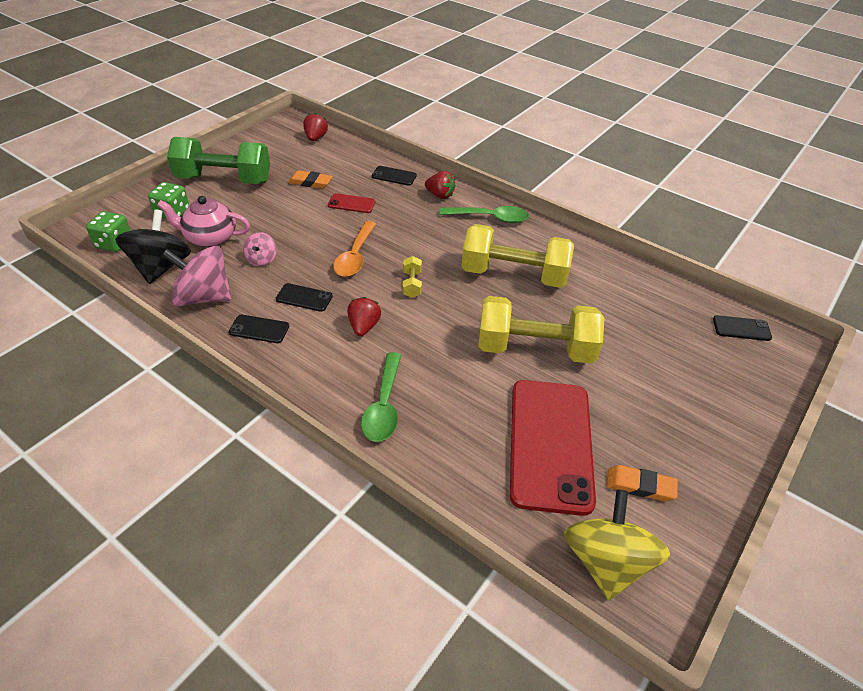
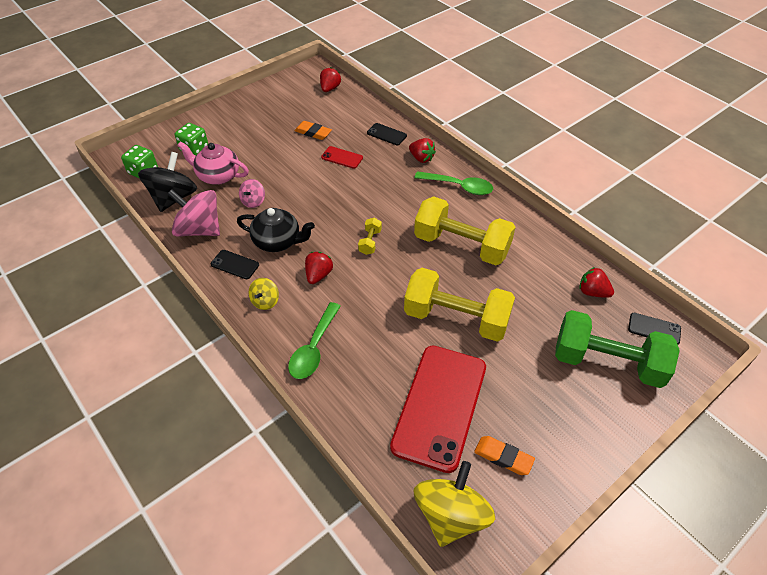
camera: 15 degrees right, 5 degrees up
green dumbbell [167,137,270,184] -> green dumbbell moved to [555,310,680,388]
black phone [276,283,333,312] -> black teapot [237,208,315,252]
orange spoon [333,221,376,277] -> none
none -> yellow spinning top [249,278,279,310]
none -> red strawberry [579,267,614,298]

